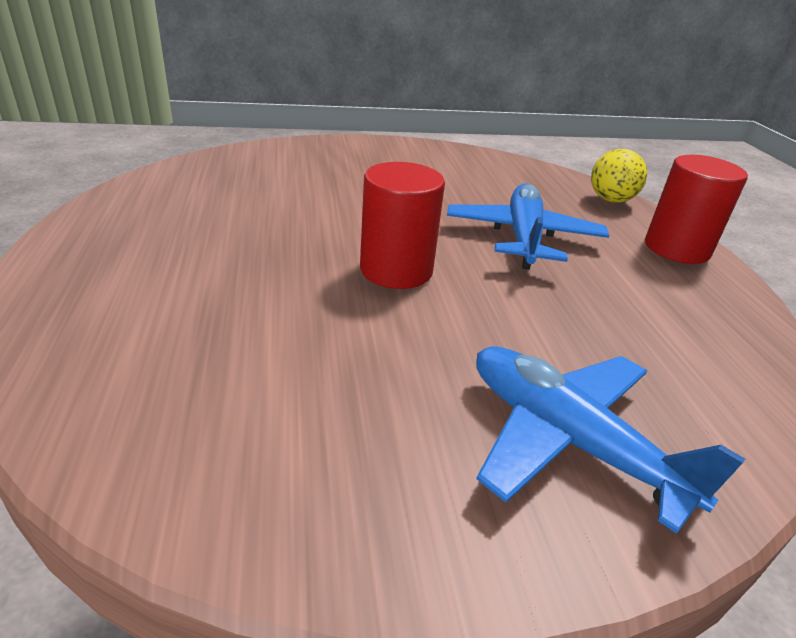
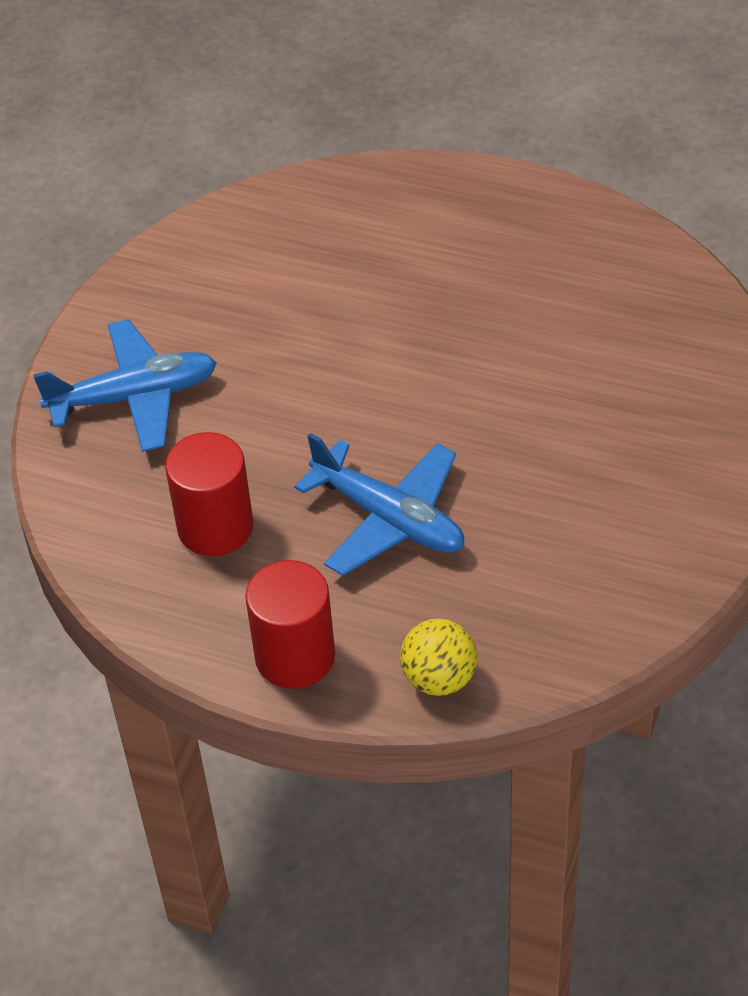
camera: 125 degrees right, 15 degrees up
red cylinder [360,162,445,289] -> red cylinder moved to [165,432,253,556]

